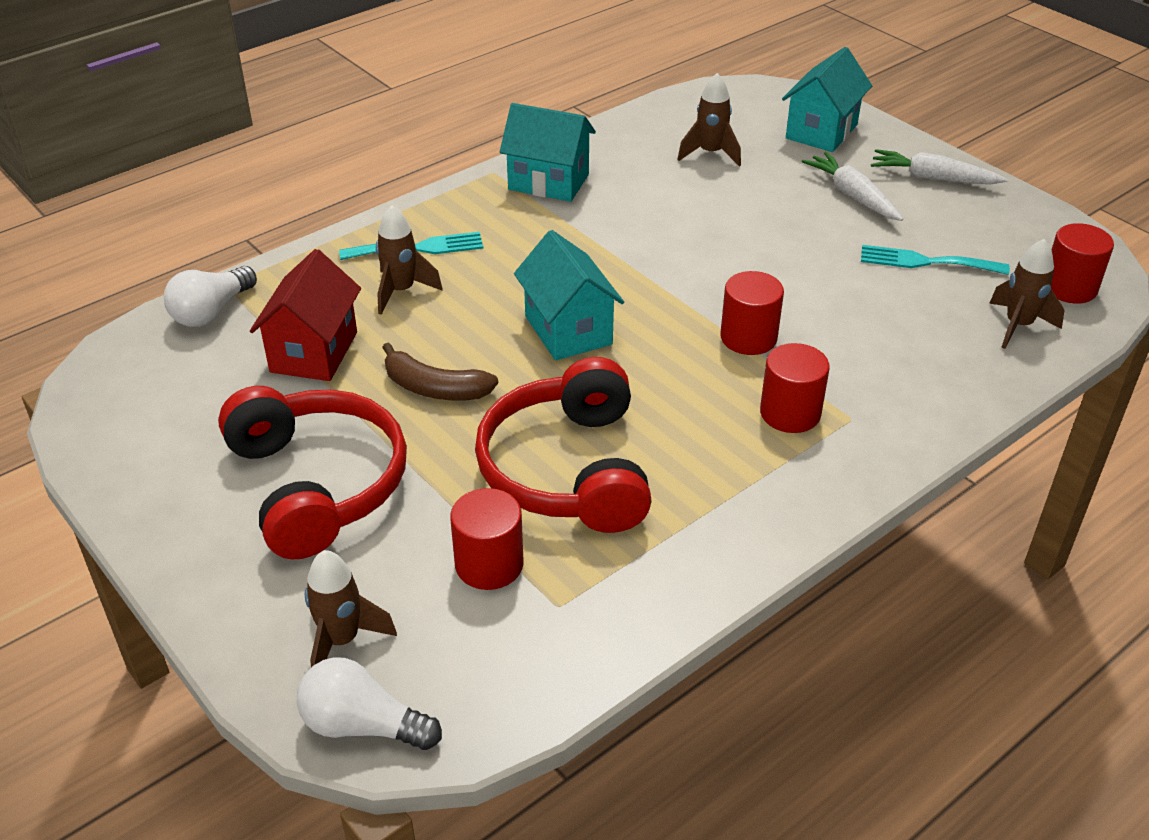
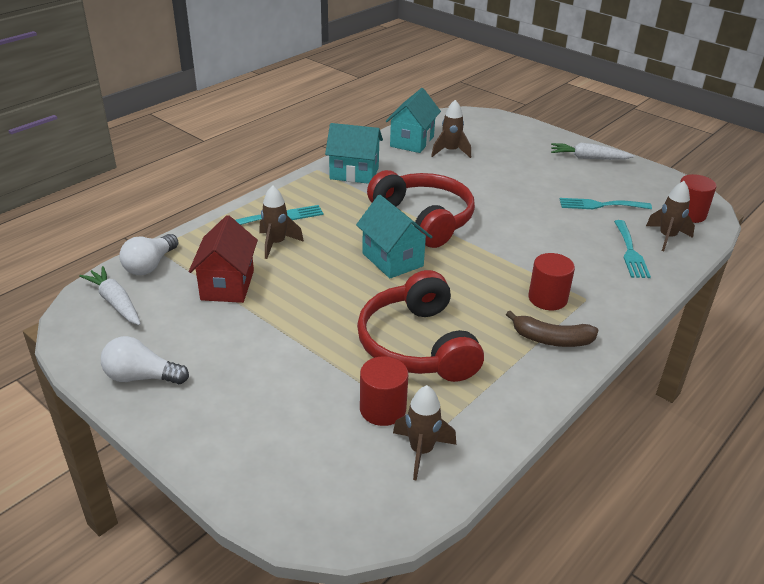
camera: 10 degrees left, 5 degrees down
red headphones [218,386,407,559] -> red headphones moved to [367,170,475,248]
white light bulb [297,657,442,750] -> white light bulb moved to [101,336,189,384]
brown rocket [305,550,397,667] -> brown rocket moved to [393,385,456,481]
brown banana [382,342,498,401] -> brown banana moved to [506,311,598,347]
red cylinder [720,271,784,355] -> none
turquoise house [782,47,872,152] -> turquoise house moved to [386,88,441,153]
white carrot [802,152,903,221] -> white carrot moved to [79,266,141,325]
none -> turquoise fork [614,220,651,278]

